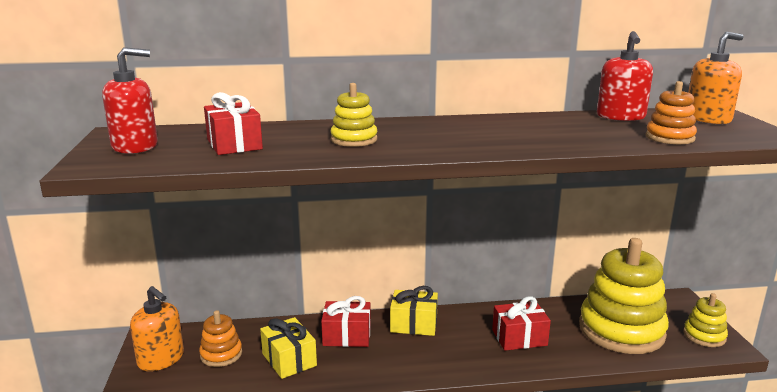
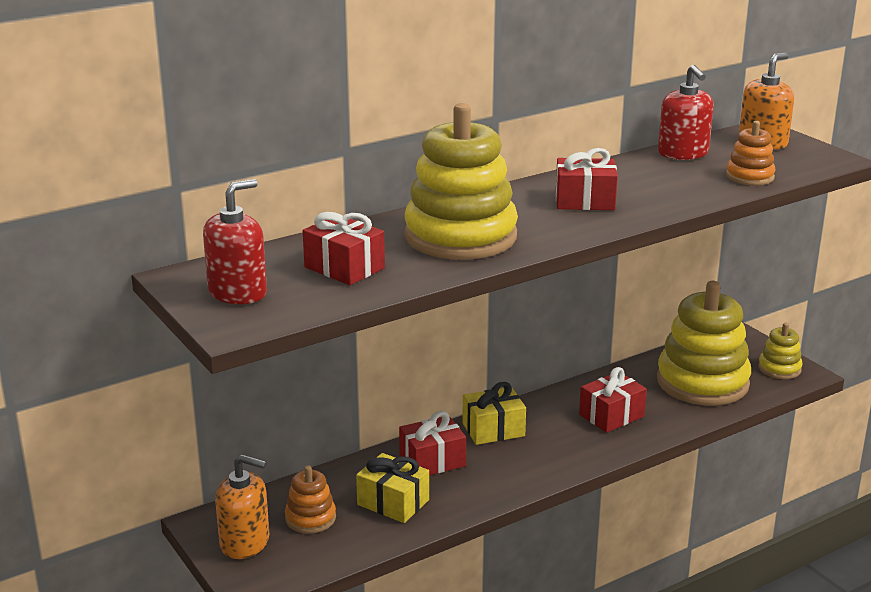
camera: 25 degrees left, 5 degrees up
yellow stacking toy [331,83,377,147] -> yellow stacking toy [405,103,518,260], size x2.13
none -> red gift [556,148,618,210]

